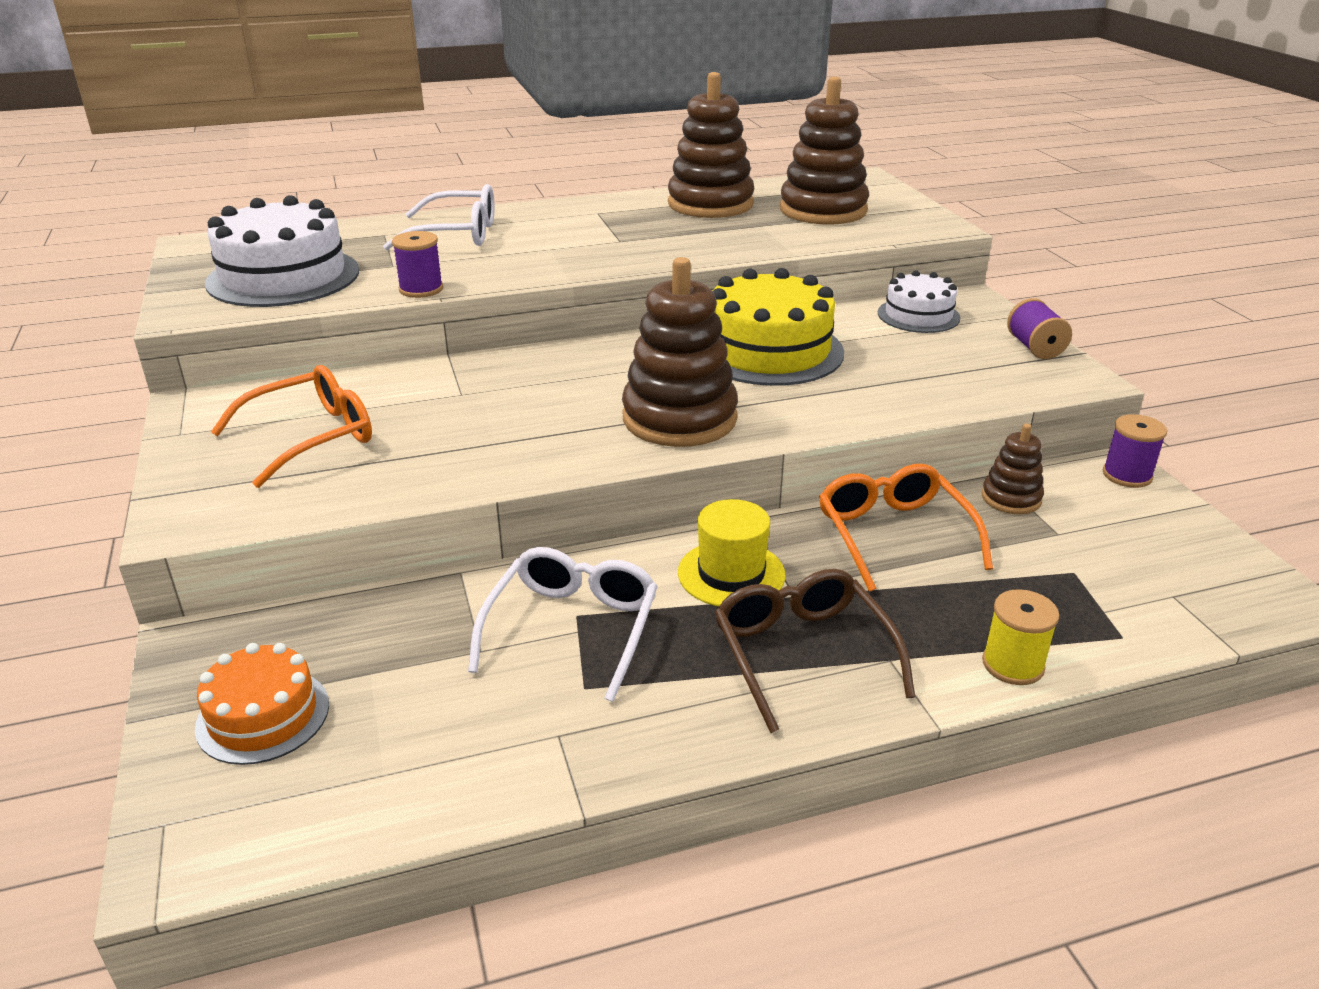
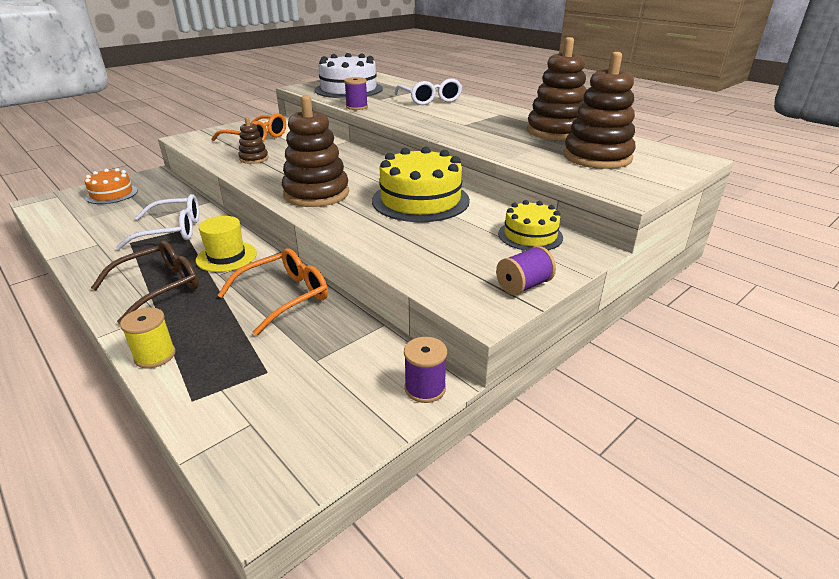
camera: 65 degrees right, 0 degrees up
white cake [878,270,960,333] -> yellow cake [498,200,563,251]
brown stacking toy [982,424,1044,514] -> brown stacking toy moved to [238,117,268,164]

